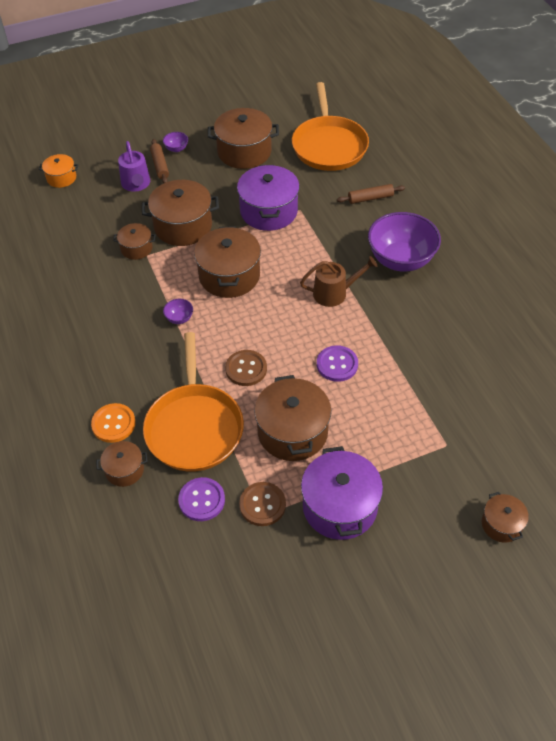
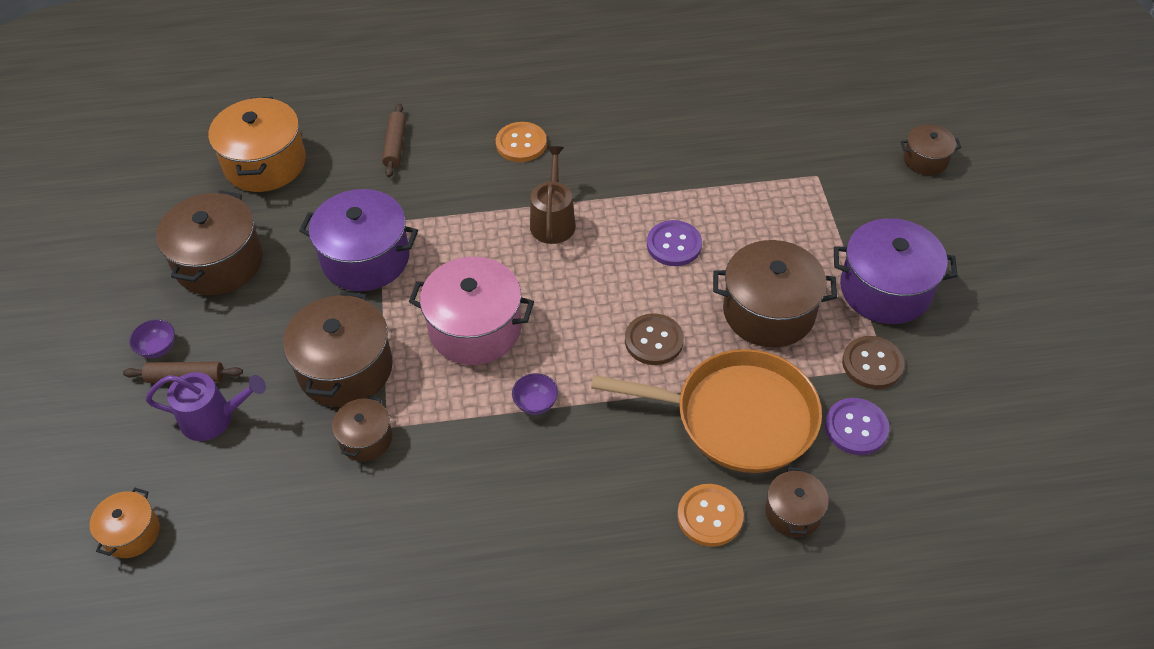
camera: 75 degrees left, 0 degrees up
brown pot [194,226,261,298] -> pink pot [409,257,534,365]
orange pan [292,82,369,171] -> orange pot [208,97,306,192]
purple bowl [368,212,441,272] -> orange button [496,122,547,162]

